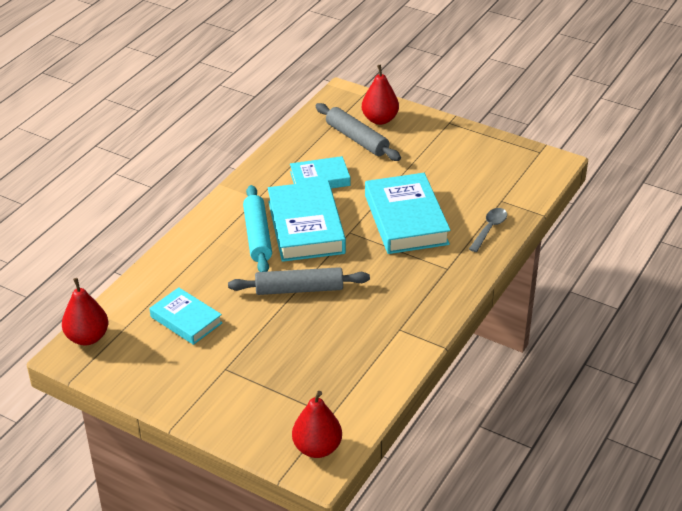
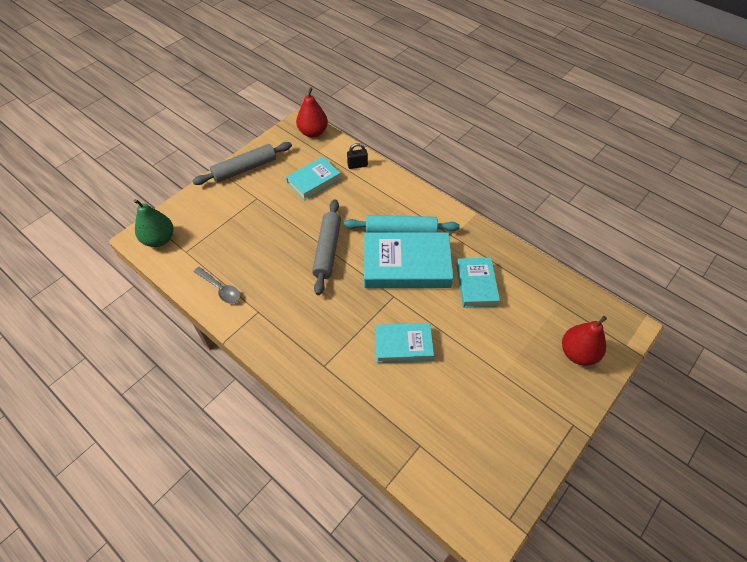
camera: 100 degrees right, 15 degrees up
red pear [292,391,342,458] -> green pear [134,199,173,247]
grey rolling pin [316,103,401,161] -> grey rolling pin moved to [193,142,292,185]
turquoise book [365,173,451,254] -> turquoise book [375,323,434,363], size x0.60
grey spoon [469,208,507,252] -> grey spoon moved to [193,267,241,304]
none -> black padlock [347,143,368,169]

